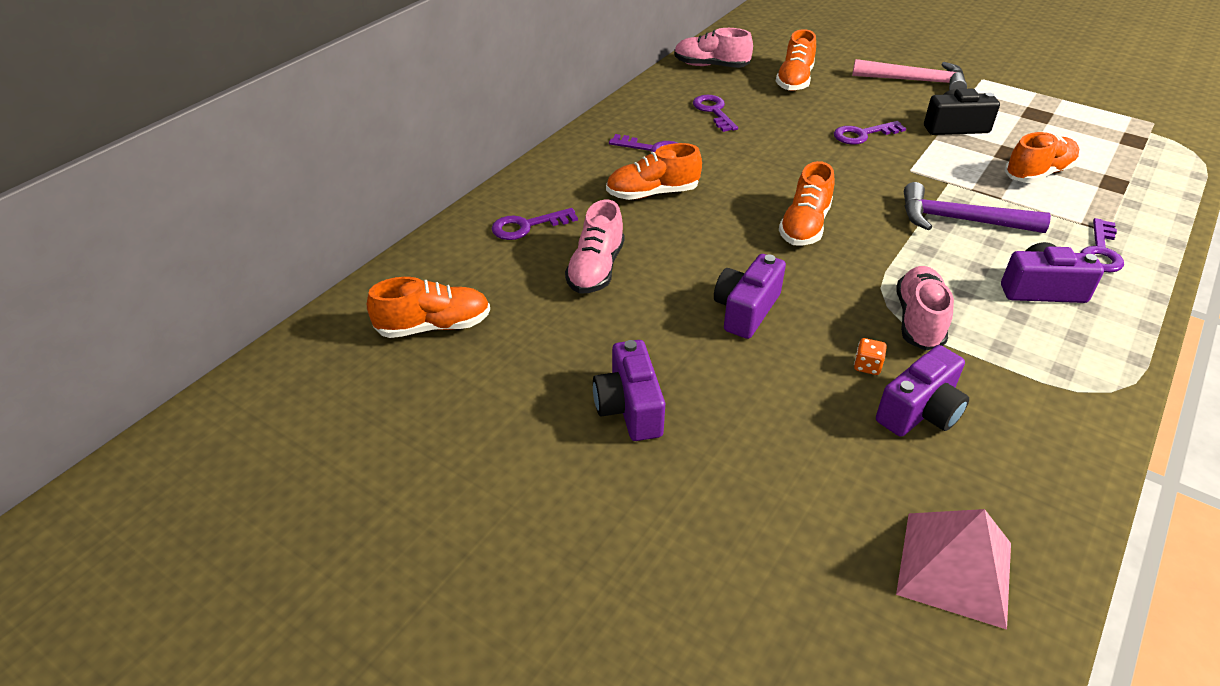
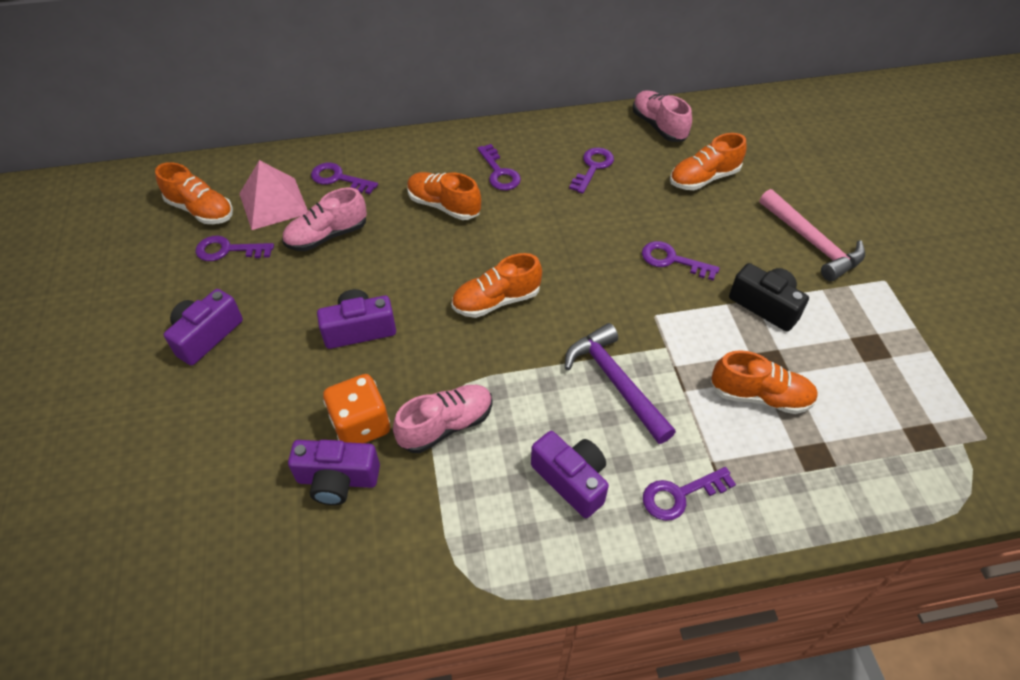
camera: 45 degrees right, 10 degrees up
orange dice [854,338,887,375] -> orange dice [323,374,390,443], size x2.23
pink pyramid [896,509,1011,630] -> pink pyramid moved to [239,160,308,230]
none -> purple key [196,236,274,261]

